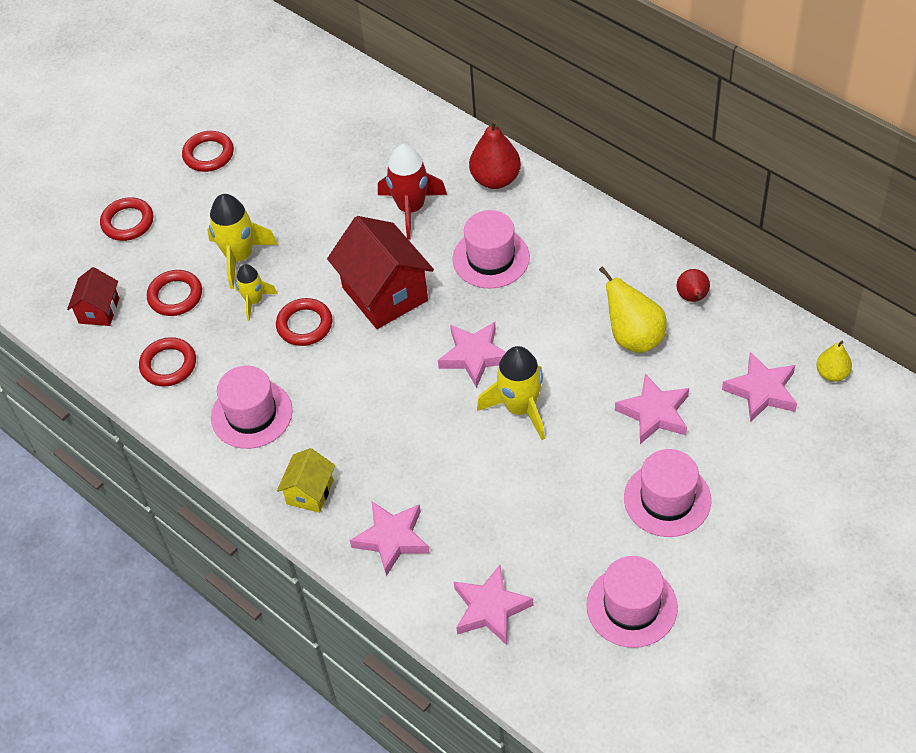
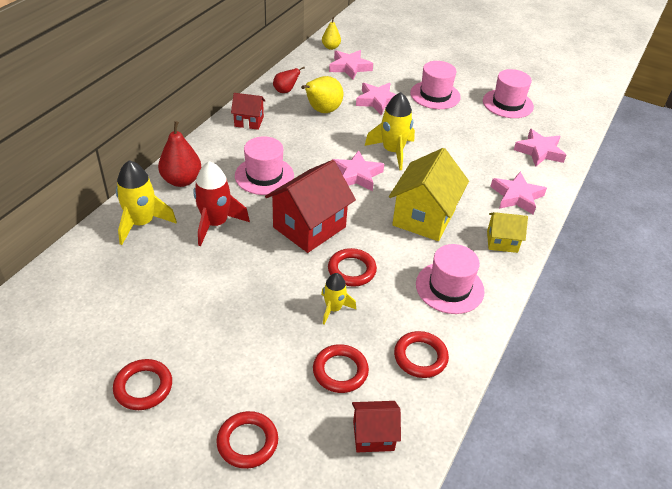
camera: 110 degrees left, 10 degrees down
yellow rocket [207,194,278,289] -> yellow rocket moved to [116,160,177,245]
none -> red house [231,93,266,130]
none -> yellow house [389,148,469,241]

